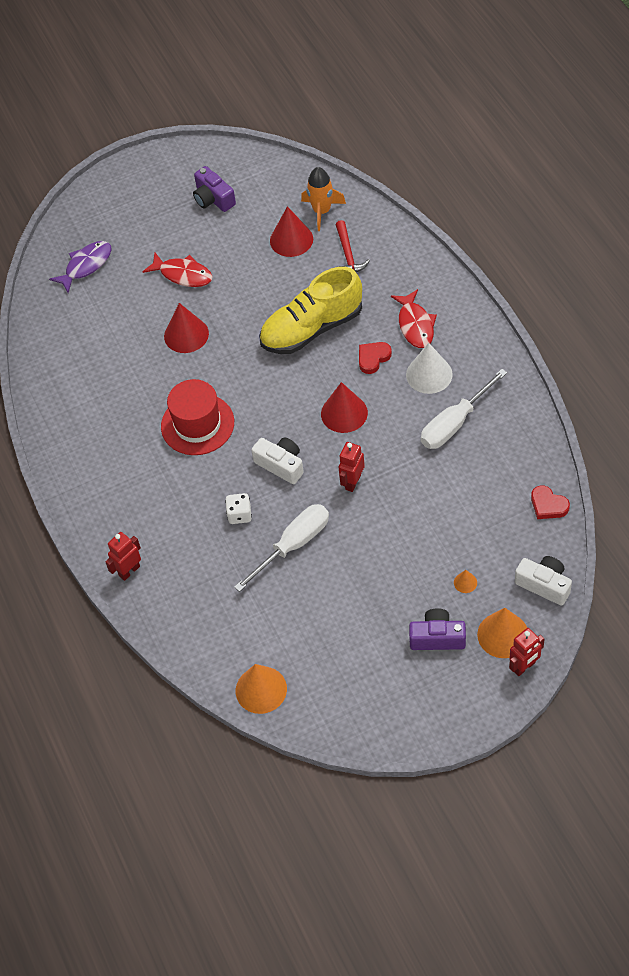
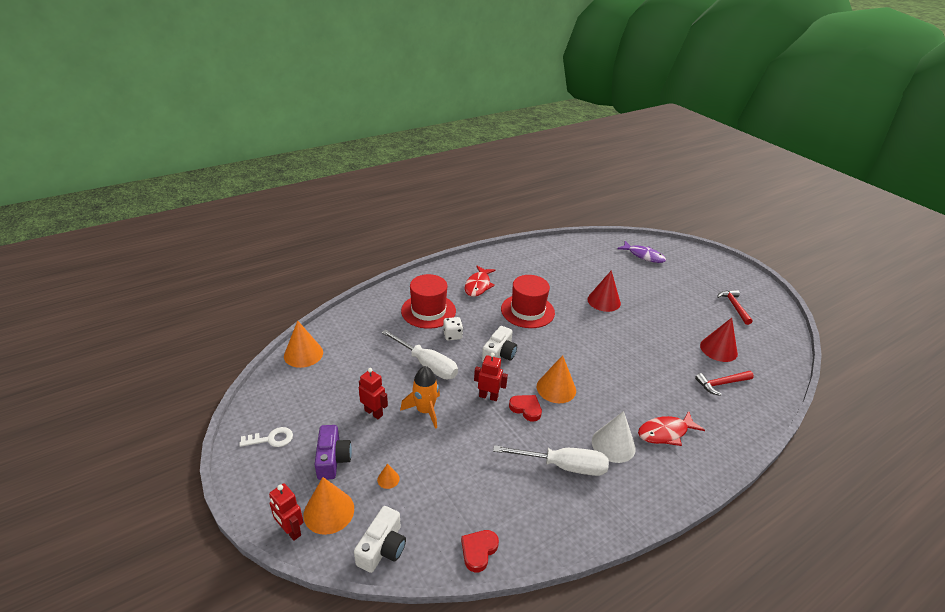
camera: 75 degrees right, 20 degrees down
red robot [105,532,141,581] -> red robot moved to [359,368,388,419]
red fish [143,253,213,287] -> red fish moved to [465,266,495,297]
purple camera [193,166,236,212] -> red hammer [717,290,753,325]
yellow shoe [259,267,362,354] -> none
orange rocket [301,167,346,231] -> orange rocket moved to [400,366,440,429]
red cone [321,382,368,433] -> orange cone [537,355,576,403]
red heart [359,342,392,374] -> red heart moved to [509,395,542,422]
white screwdriver [421,369,507,449] -> white screwdriver turned 150 degrees clockwise [493,445,609,476]
none -> white key [239,427,293,447]
none -> red hat [401,274,456,329]

